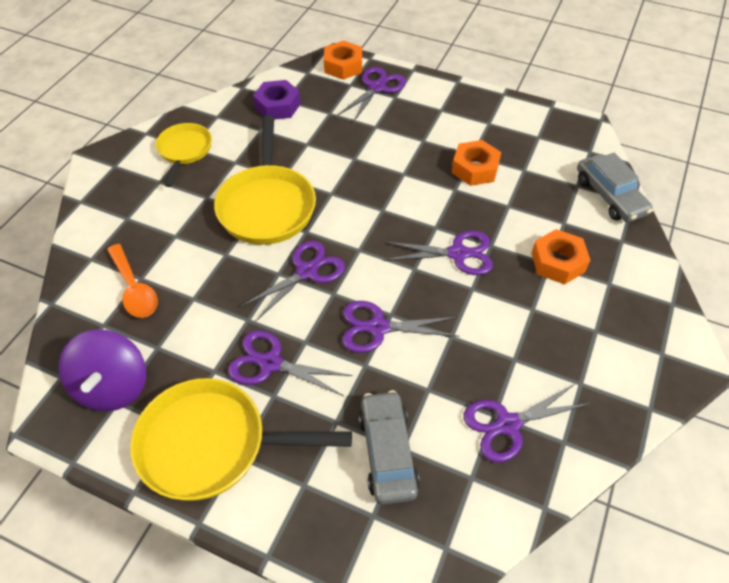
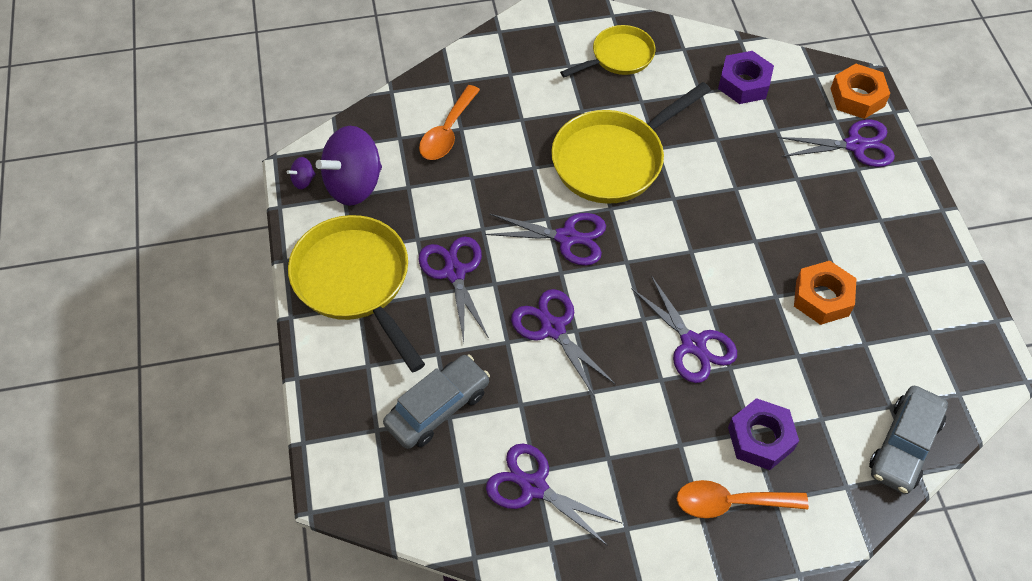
camera: 55 degrees right, 5 degrees up
orange nut [532,229,590,285] -> purple nut [728,398,799,470]
none -> purple spinning top [287,157,316,189]
none -> orange spoon [677,480,809,518]

